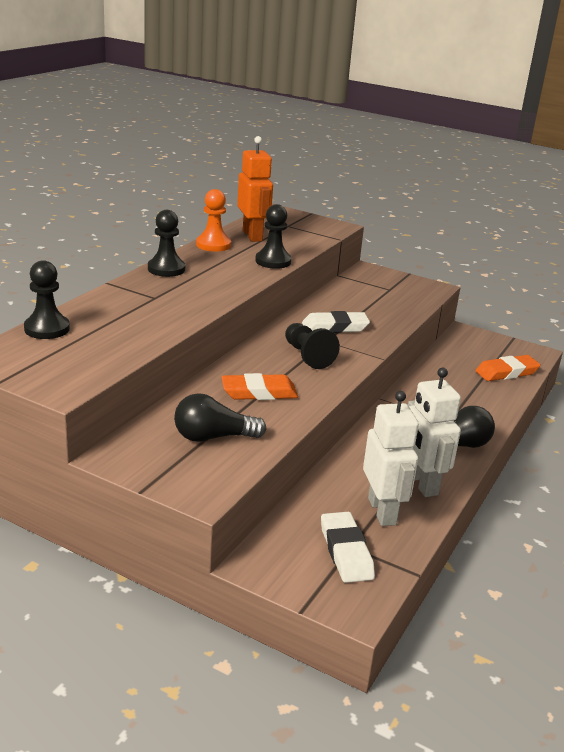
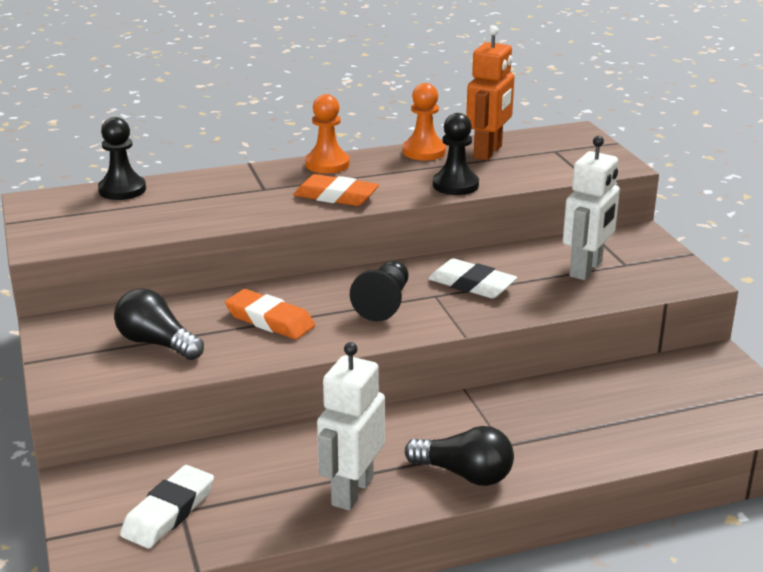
camera: 45 degrees right, 0 degrees up
black pawn [148,210,185,277] -> orange pawn [305,94,350,173]
white robot [363,391,419,526] -> white robot moved to [563,136,620,280]
orange eraser [475,355,541,381] -> orange eraser moved to [293,174,379,206]

